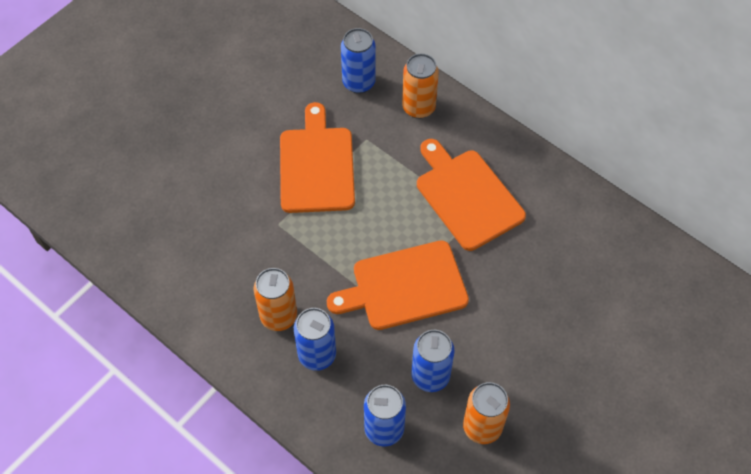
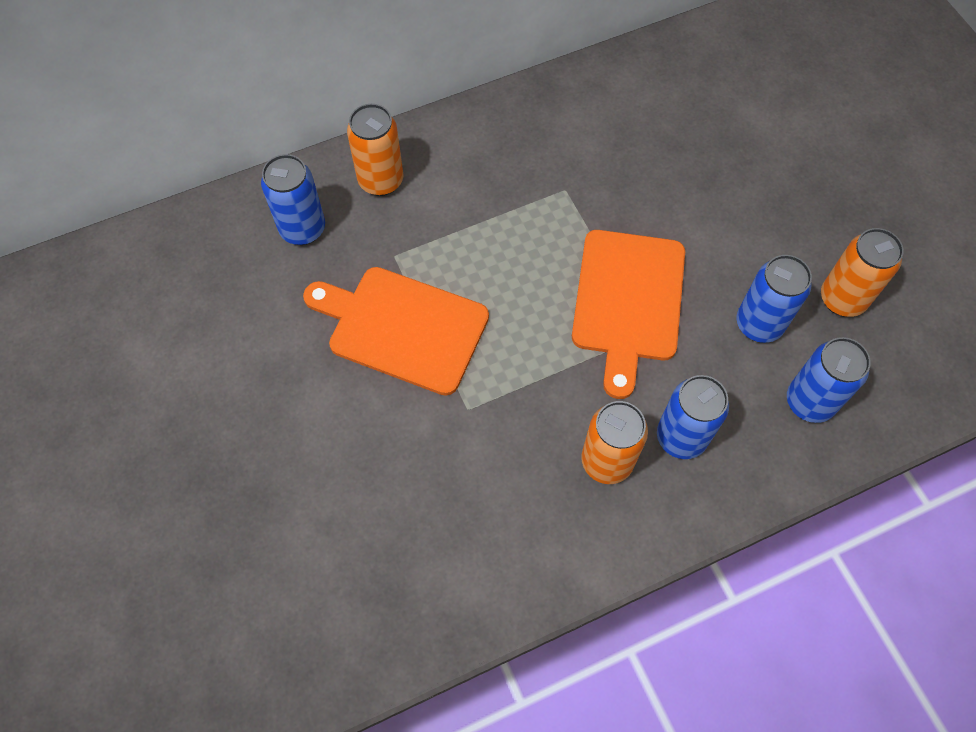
camera: 65 degrees left, 5 degrees up
orange cutting board [417,139,526,251] -> none

